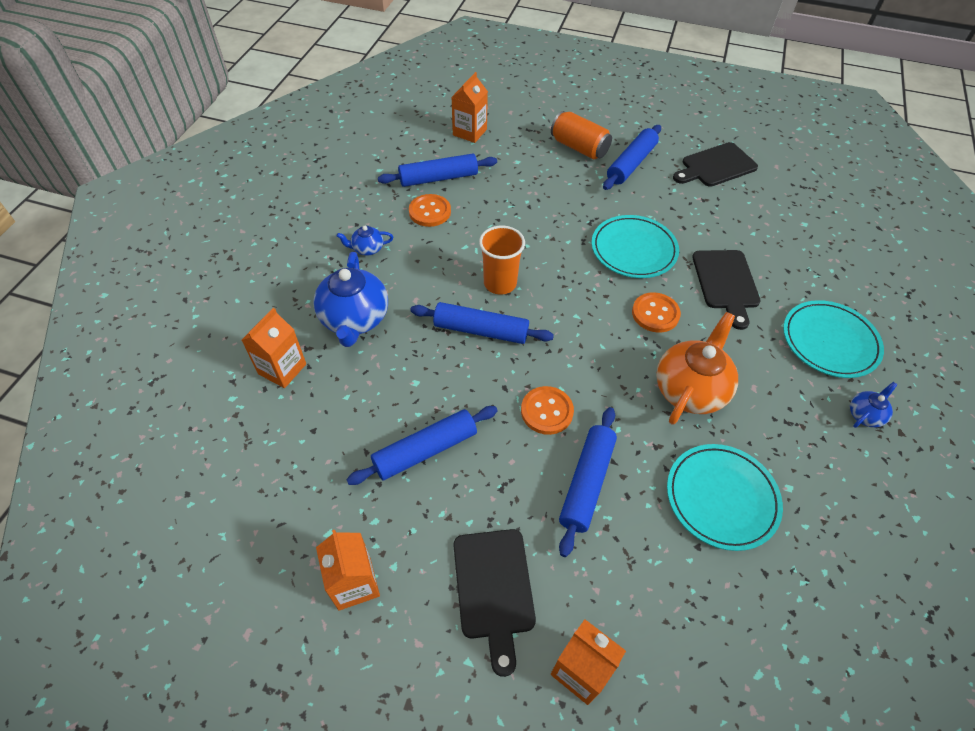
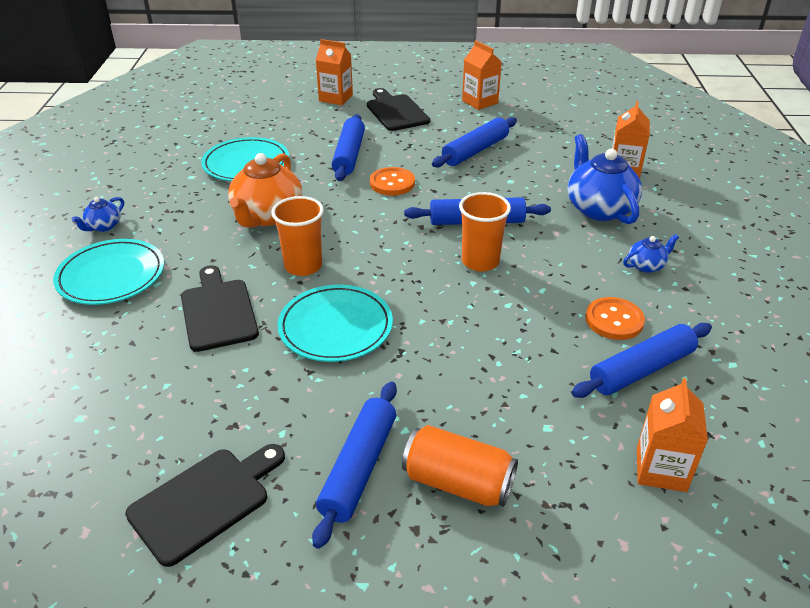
camera: 165 degrees right, 15 degrees down
orange button [632,292,681,333] -> orange cup [271,196,324,276]

